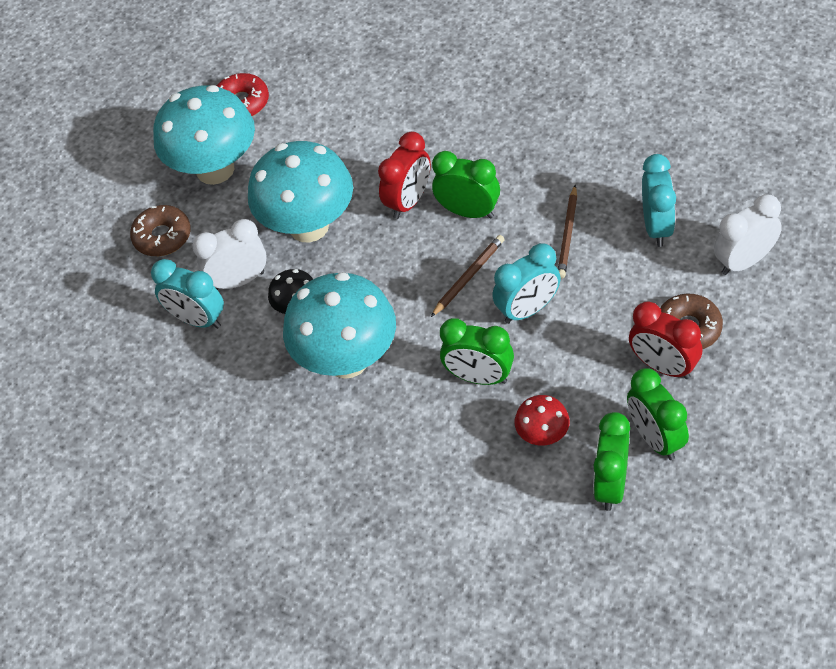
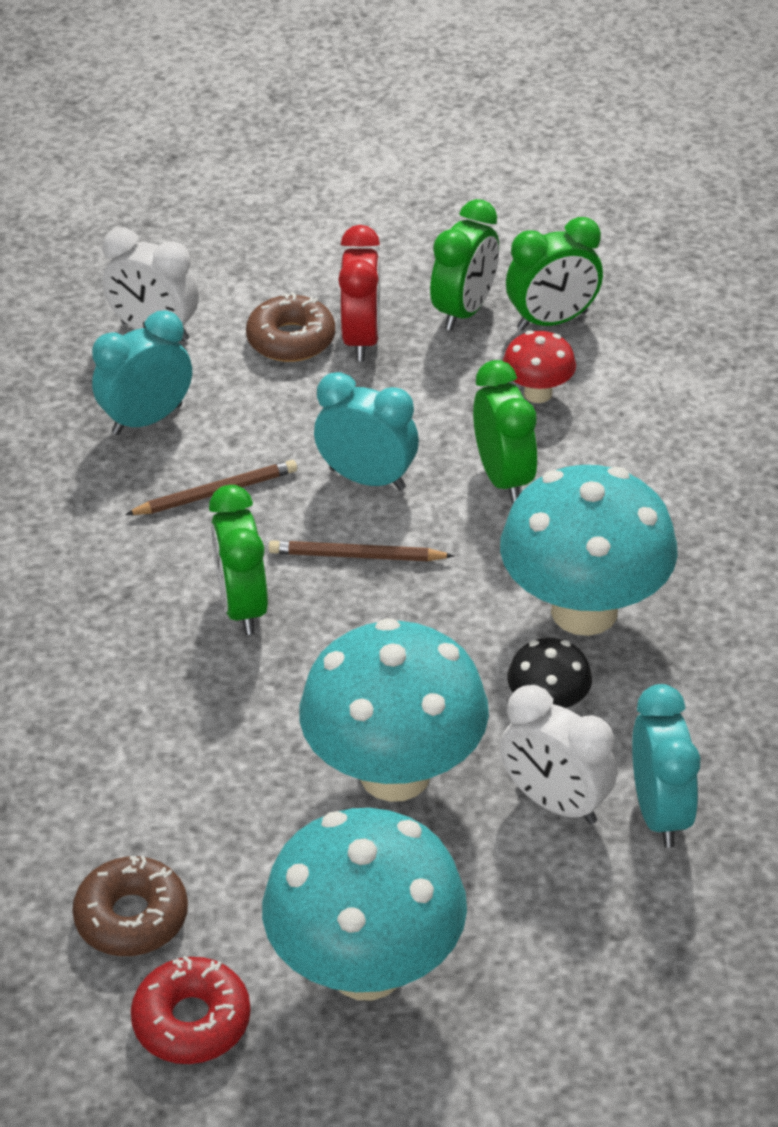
camera: 130 degrees left, 10 degrees down
brown donut [130,205,191,256] -> brown donut moved to [72,855,188,956]
red clock [378,132,431,219] -> none

